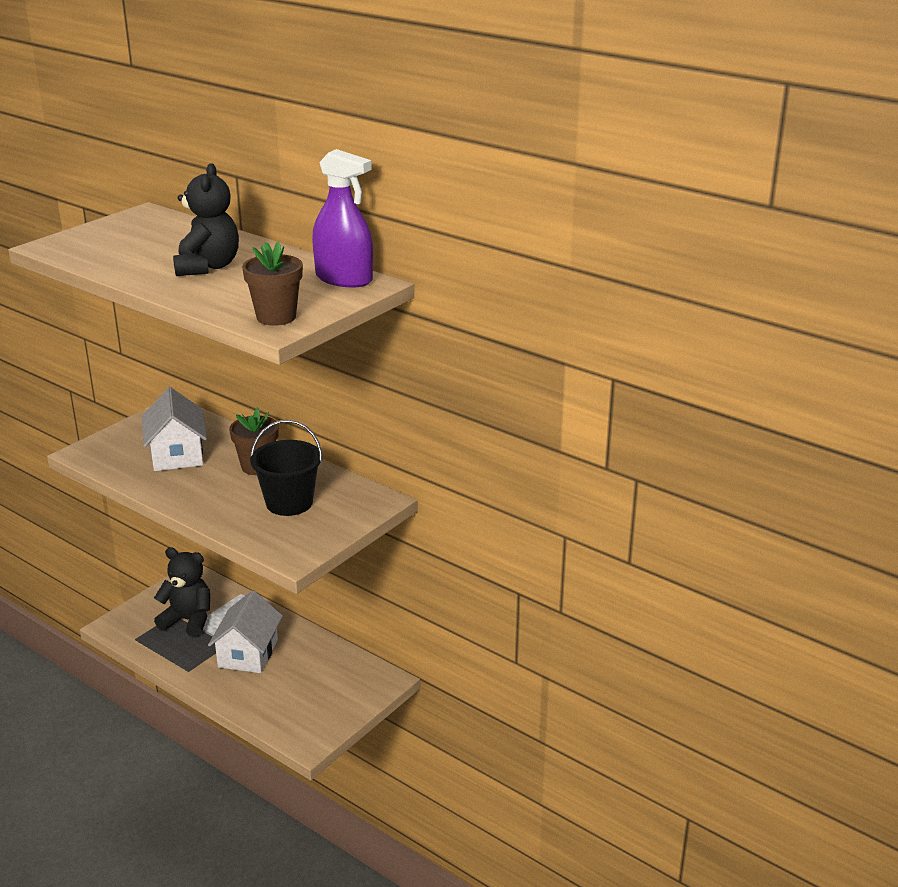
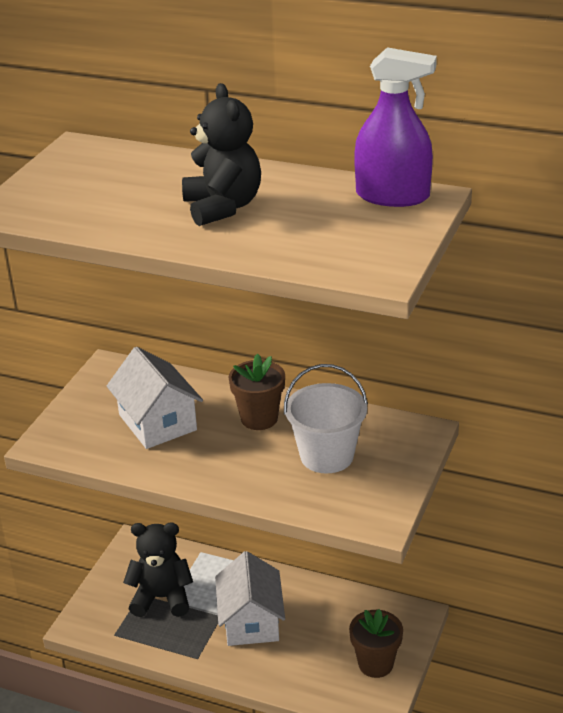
camera: 15 degrees left, 5 degrees up
brown flower pot [242,241,303,326] -> brown flower pot moved to [349,609,403,678]
black bucket [250,420,322,516] -> white bucket [284,364,368,474]

